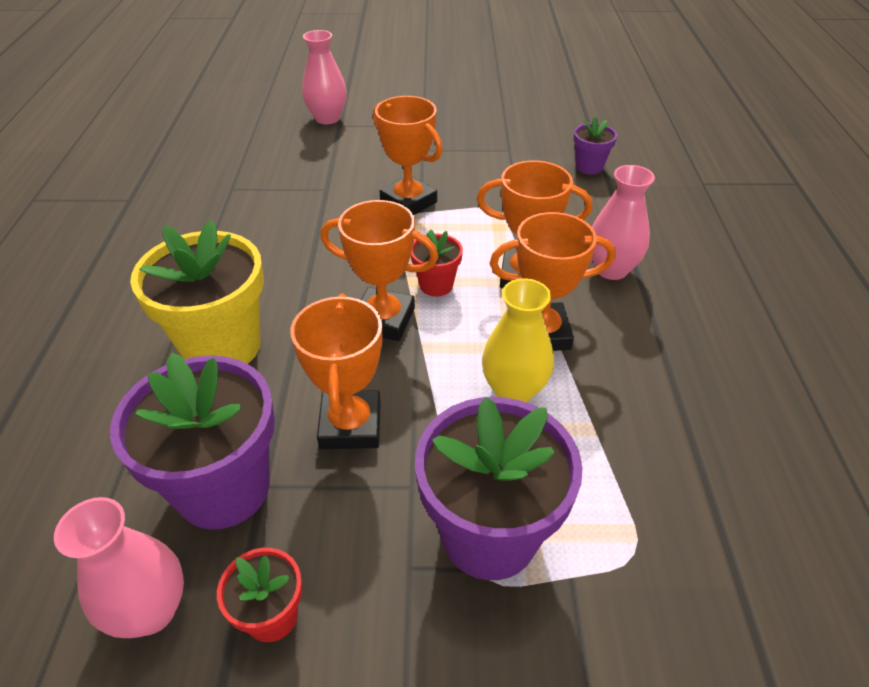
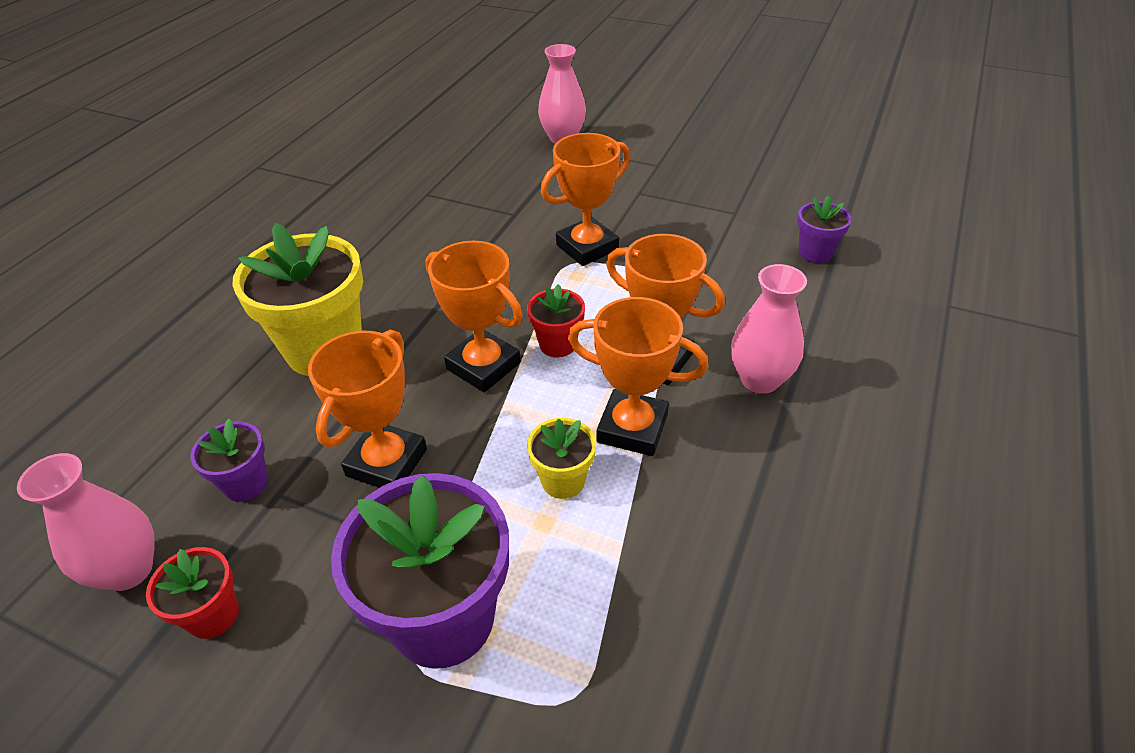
camera: 25 degrees right, 0 degrees up
purple flower pot [110,353,275,530] -> purple flower pot [190,419,268,502], size x0.49
orange trophy [373,96,443,215] -> orange trophy turned 75 degrees clockwise [541,133,630,266]
yellow vase [482,278,554,403] -> yellow flower pot [527,418,596,499]

